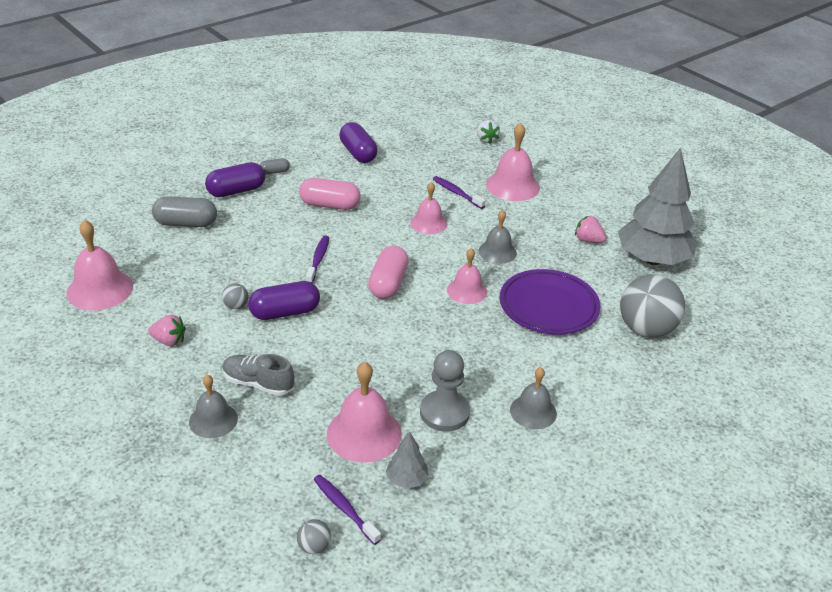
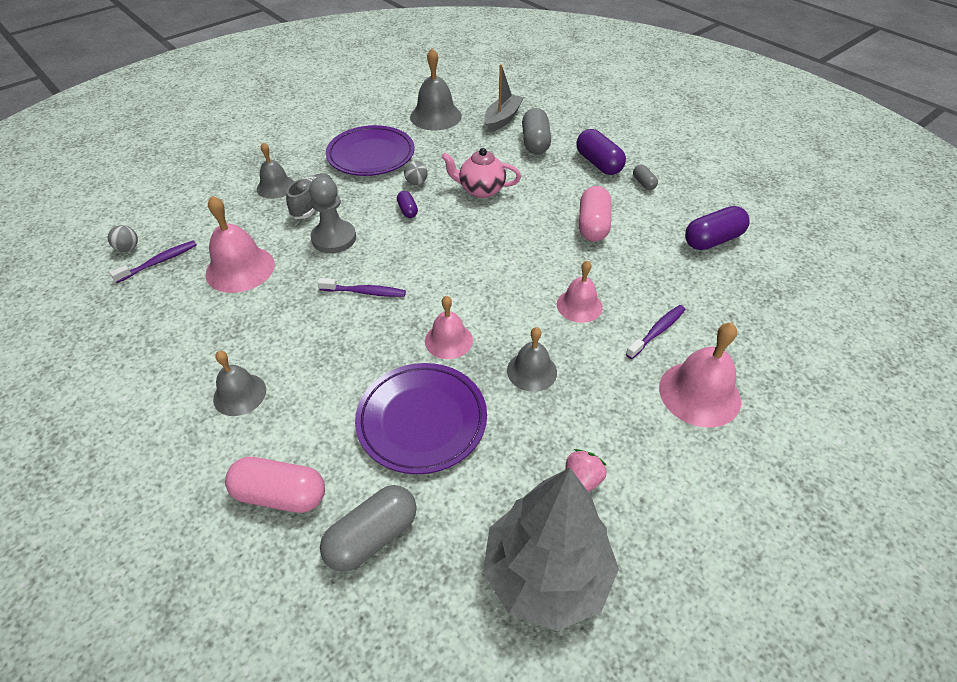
camera: 90 degrees right, 10 degrees up
pink bell [67,220,133,310] -> grey bell [410,48,462,130]
pink strawberry [148,315,186,346] -> purple plate [326,125,414,176]
purple capsule [248,281,320,320] -> purple capsule [397,191,418,218], size x0.52
purple toothbrush [306,236,329,283] -> purple toothbrush moved to [318,278,406,297]
pink capsule [368,246,409,299] -> pink capsule moved to [225,457,325,513]
grey tree [386,431,429,489] -> none
grey pawn [420,350,470,432] -> grey pawn moved to [309,177,356,253]
white strawberry [477,120,500,144] -> none
grey ball [620,274,685,338] -> grey capsule [320,485,417,572]
none -> pink teapot [441,148,521,198]
none -> grey boat [484,64,524,133]

